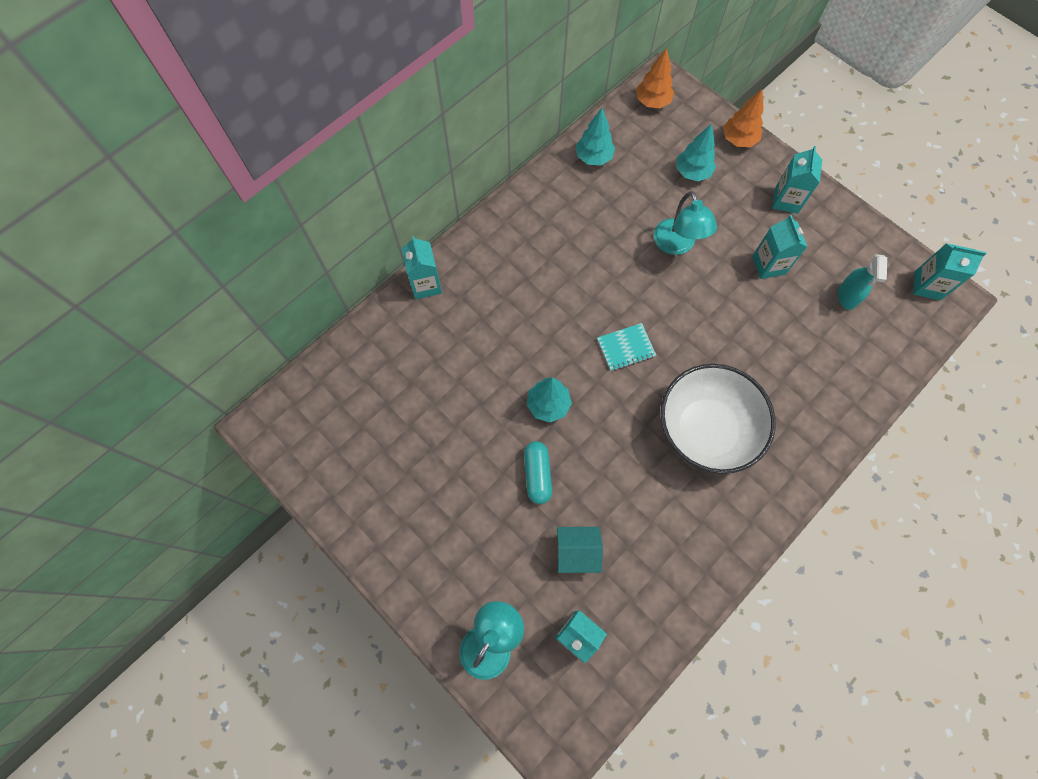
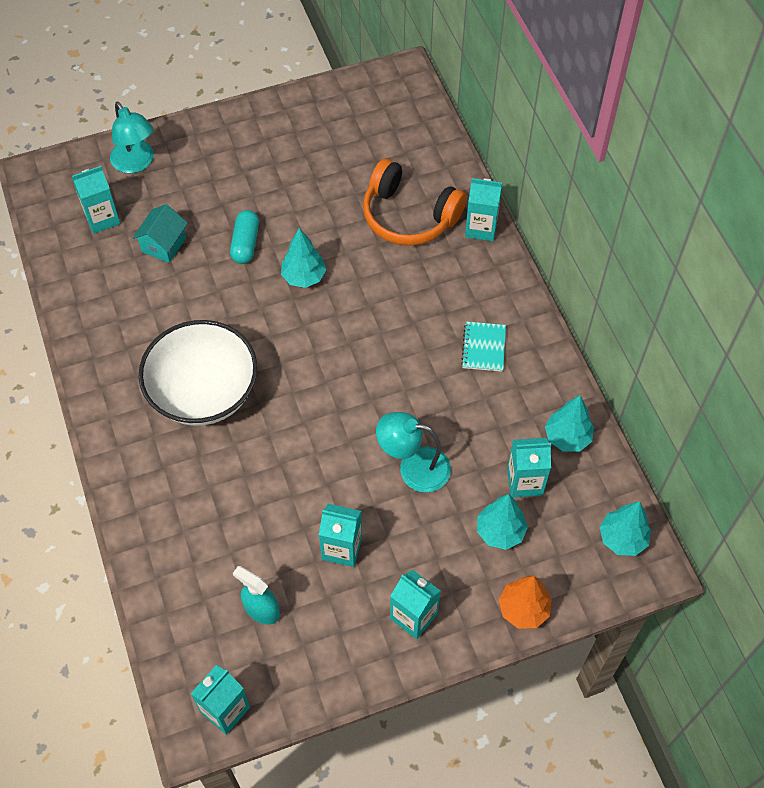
camera: 115 degrees right, 10 degrees down
turquoise capsule [524,441,552,504] -> turquoise capsule turned 75 degrees clockwise [230,210,259,264]
turquoise notebook [597,323,656,371] -> turquoise notebook moved to [461,322,506,372]
orange tree [636,48,674,108] -> turquoise tree [600,501,651,556]
none -> orange headphones [363,158,466,246]
none -> turquoise carton [507,438,551,497]

